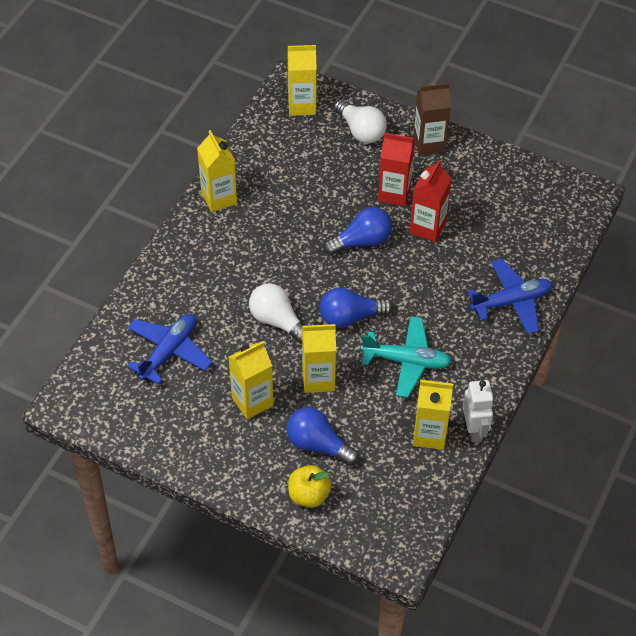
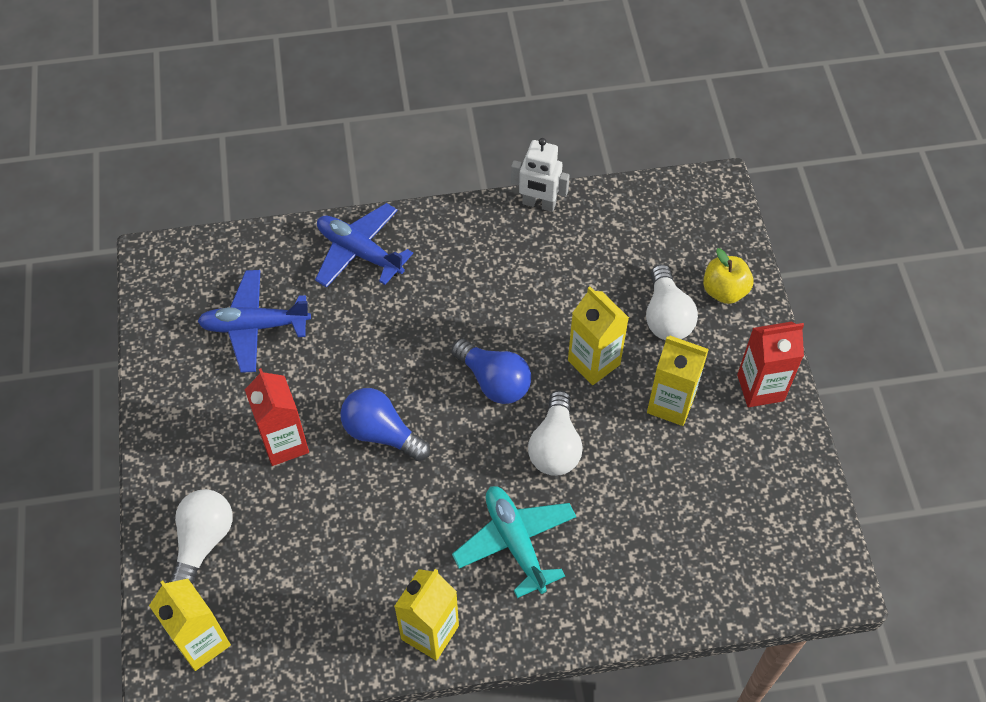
camera: 125 degrees left, 5 degrees up
blue plane [127,313,212,384] -> blue plane moved to [197,270,311,373]
blue light bulb [287,407,359,466] -> white light bulb [646,264,698,340]
turquoise plane [361,316,452,398] -> turquoise plane moved to [452,486,576,598]
red carton [410,160,452,242] -> red carton moved to [737,321,804,407]
brown carton [413,83,451,156] -> none
yellow carton [413,380,453,450] -> none
white robot [463,380,494,442] -> white robot turned 120 degrees counterclockwise [511,138,570,212]

